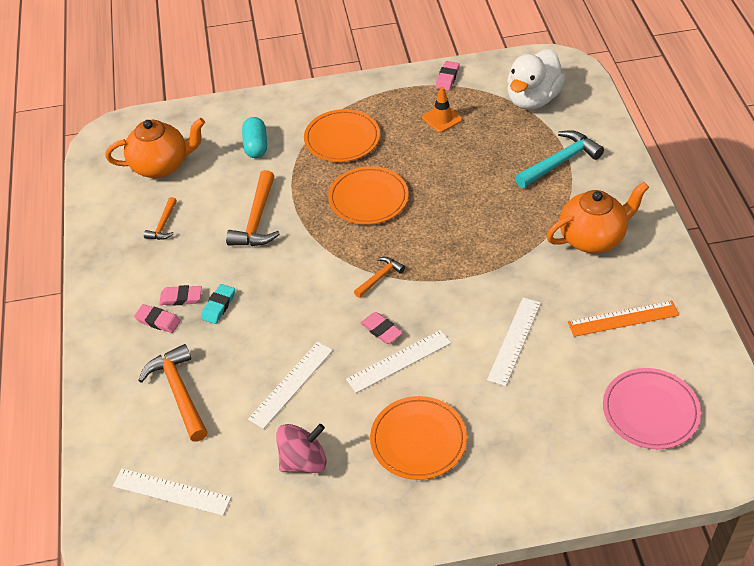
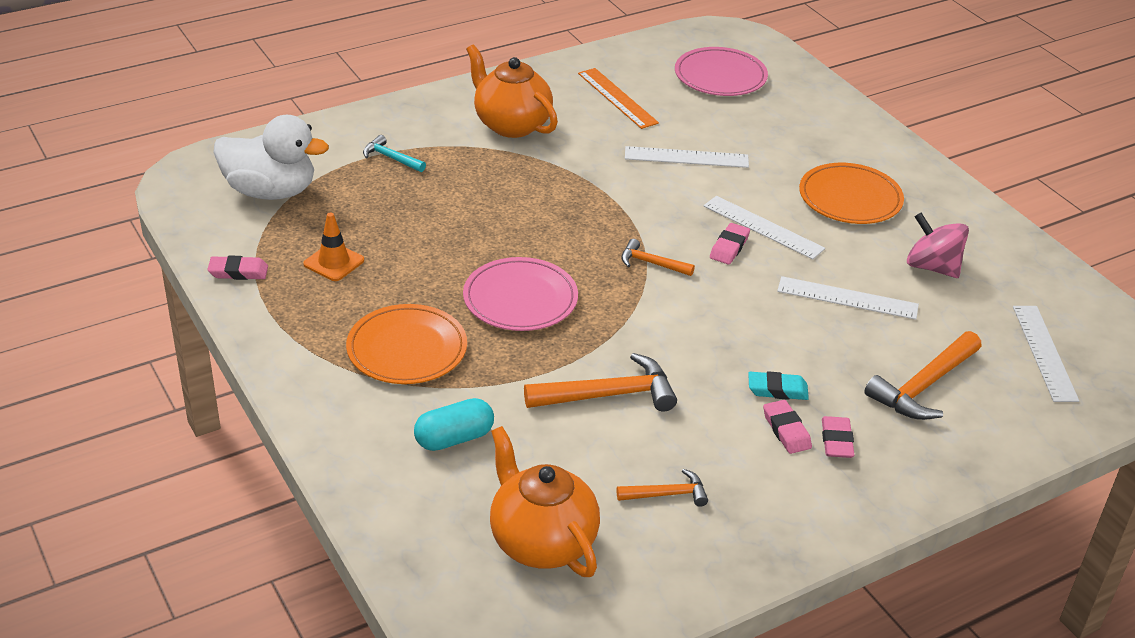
camera: 115 degrees left, 10 degrees down
orange plate [328,166,409,225] -> pink plate [463,257,578,331]
turquoise hammer [515,130,604,188] -> turquoise hammer [363,135,426,172], size x0.56

